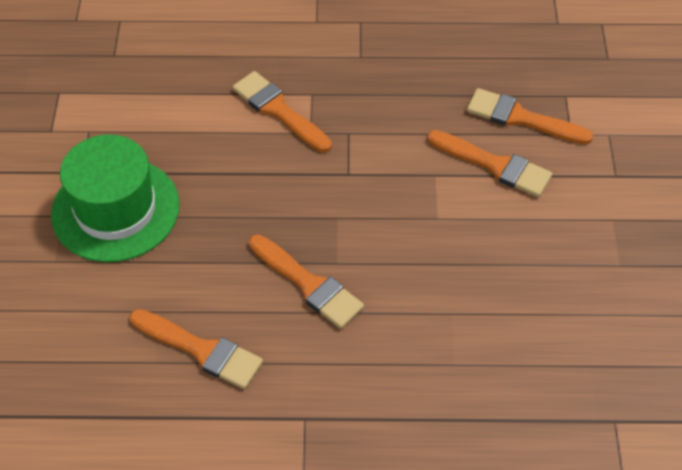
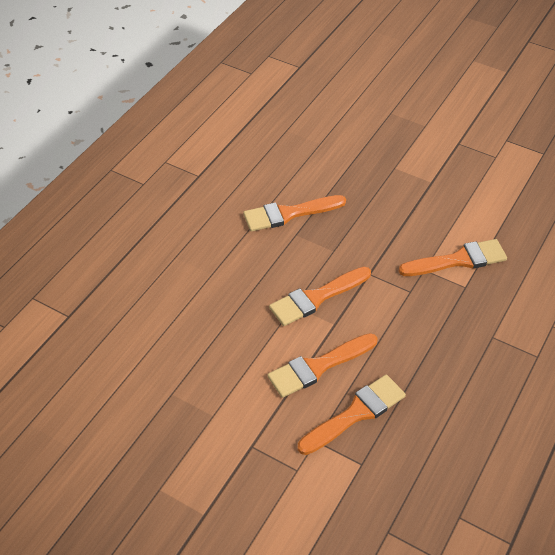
camera: 120 degrees right, 5 degrees down
green hat [51,134,179,262] -> none
orange brush [130,309,263,389] -> orange brush moved to [269,267,371,326]

